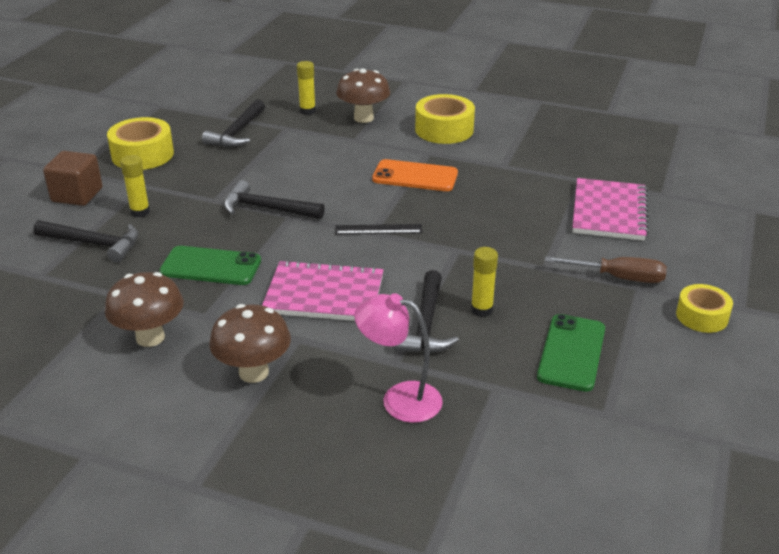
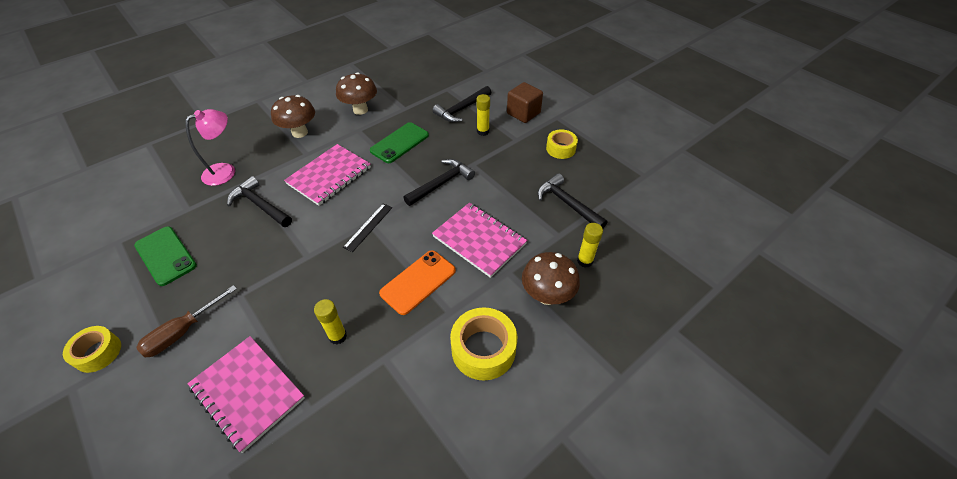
camera: 120 degrees right, 15 degrees up
yellow tape [107,117,174,170] -> yellow tape [546,129,578,159], size x0.64
yellow glue stick [471,247,498,317] -> yellow glue stick moved to [314,299,347,344]
none -> pink notebook [432,203,527,278]

